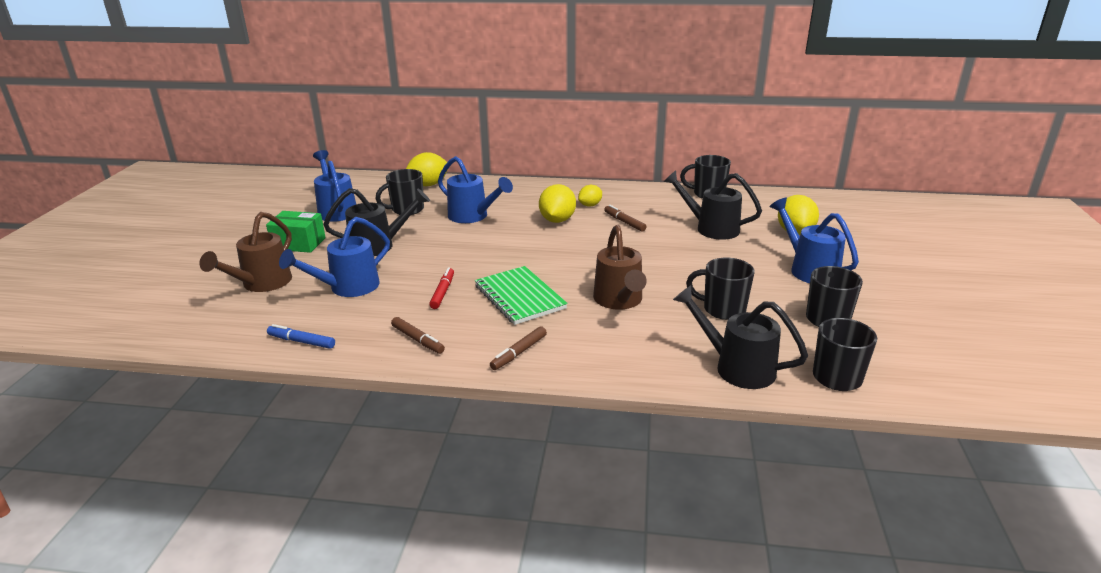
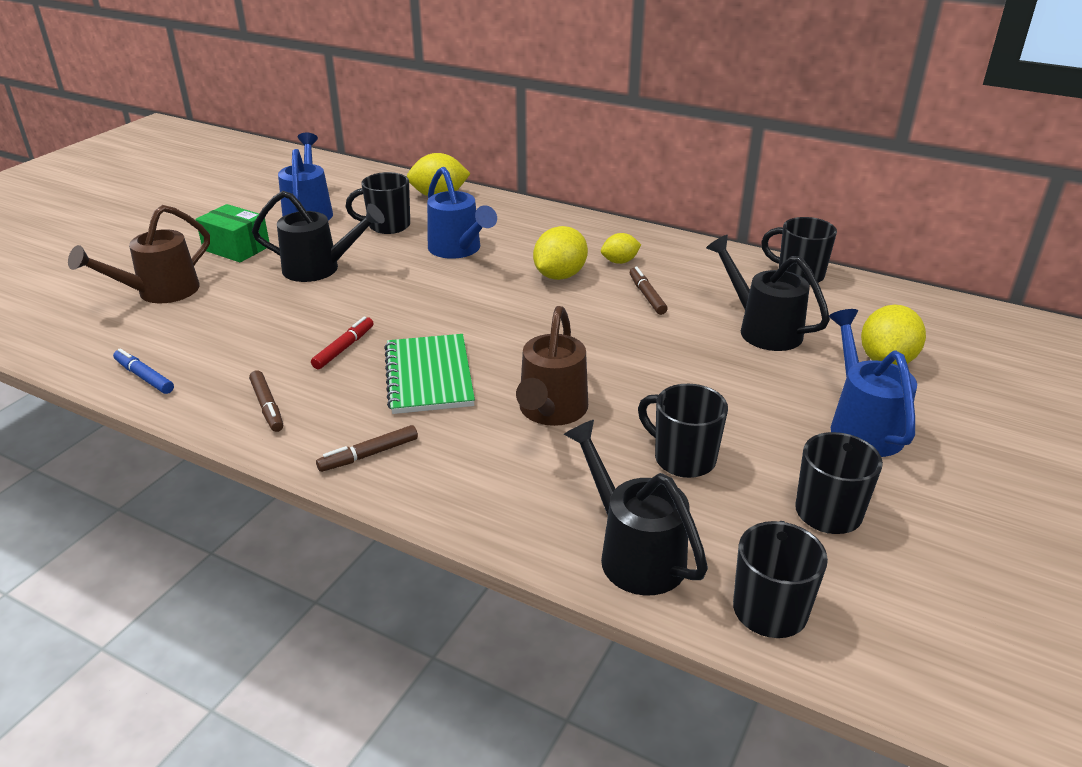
camera: 20 degrees right, 5 degrees up
blue watering can [279,217,390,297] -> none

